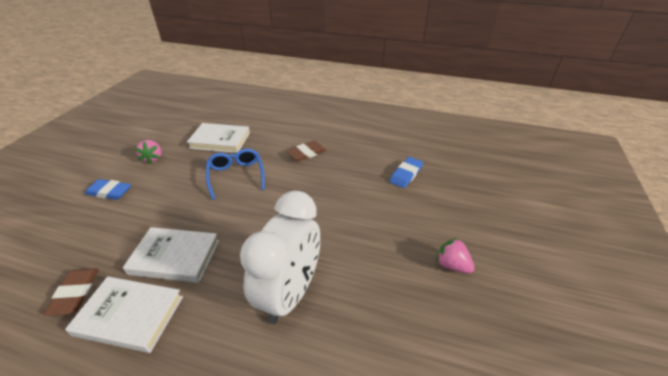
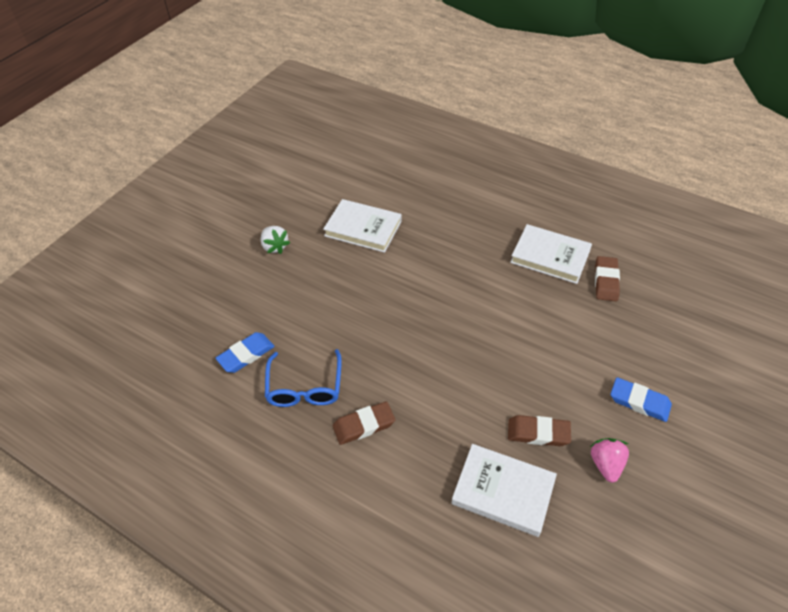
camera: 165 degrees left, 10 degrees up
white book [123,227,219,283] -> white book moved to [323,199,402,253]
blue glasses [206,149,265,200] -> blue glasses moved to [265,349,342,407]
white clock [240,191,320,324] -> none
pink strawberry [436,237,475,274] -> white strawberry [261,226,290,254]
none -> brown eraser [508,415,571,446]

